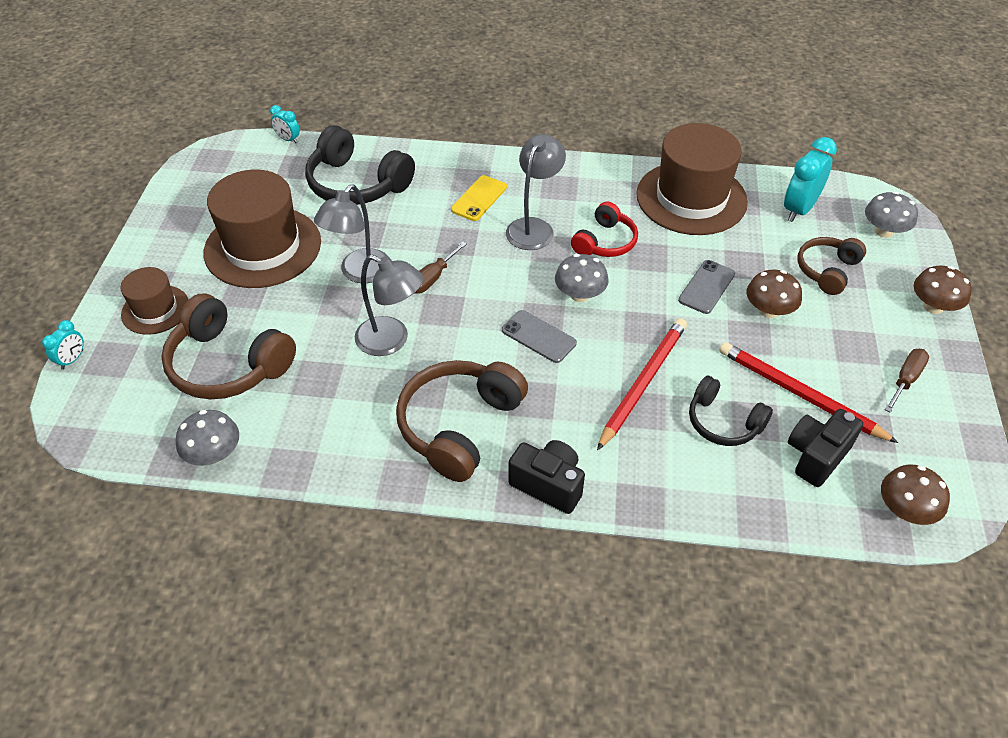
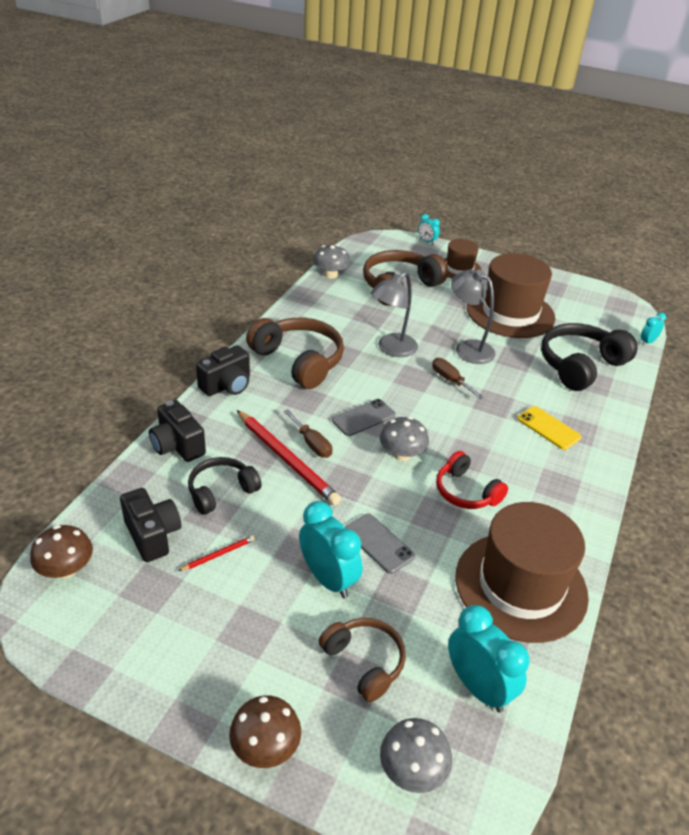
camera: 105 degrees right, 10 degrees down
grey lamp [506,134,566,250] -> none
red pencil [719,342,898,443] -> red pencil [178,536,255,571], size x0.44
brown mushroom [747,270,802,318] -> turquoise clock [299,501,362,598]
brown screwdriver [884,349,929,413] -> brown screwdriver moved to [284,409,332,458]
none -> black camera [149,400,206,462]

